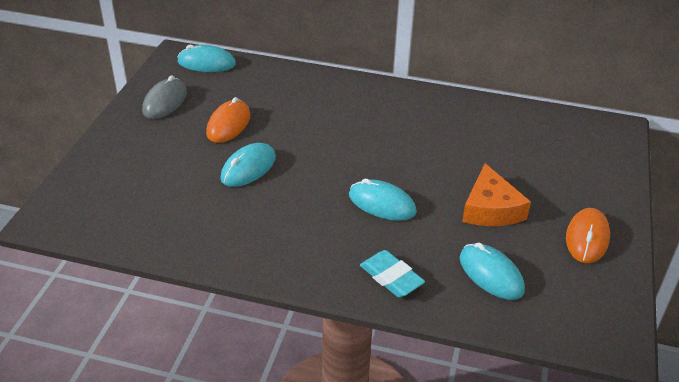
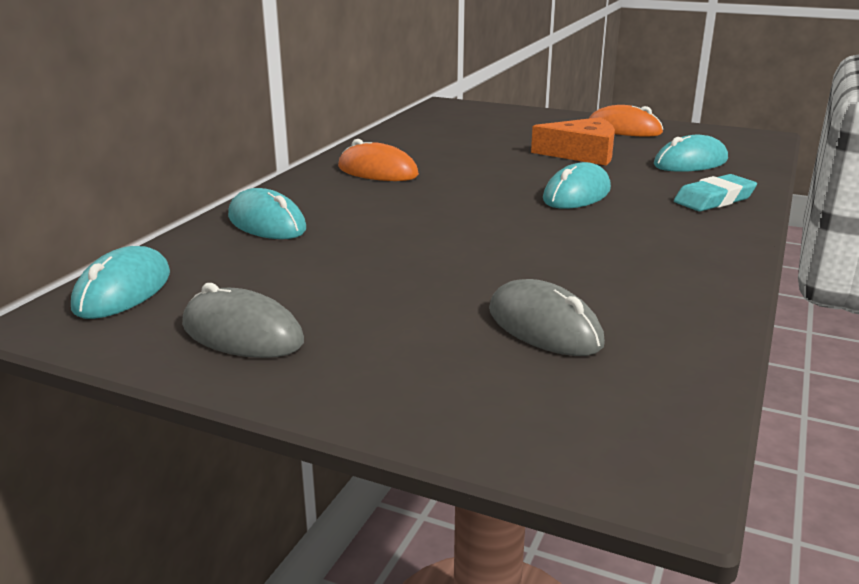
camera: 80 degrees left, 15 degrees down
orange mouse [206,97,250,143] -> orange mouse moved to [338,139,419,181]
turquoise mouse [220,143,276,187] -> turquoise mouse moved to [228,188,306,239]
none -> grey mouse [489,279,605,356]

